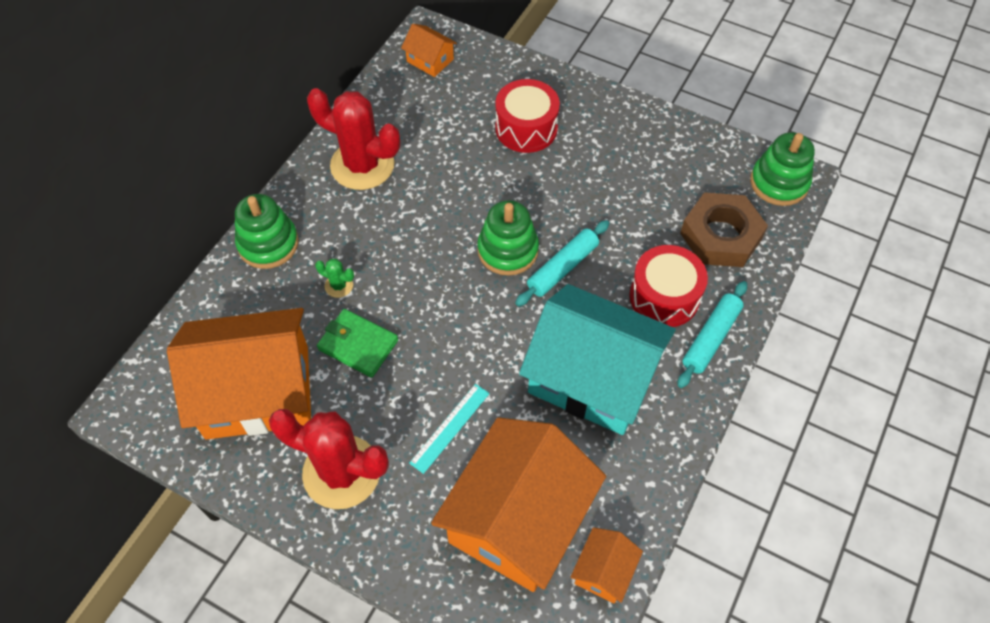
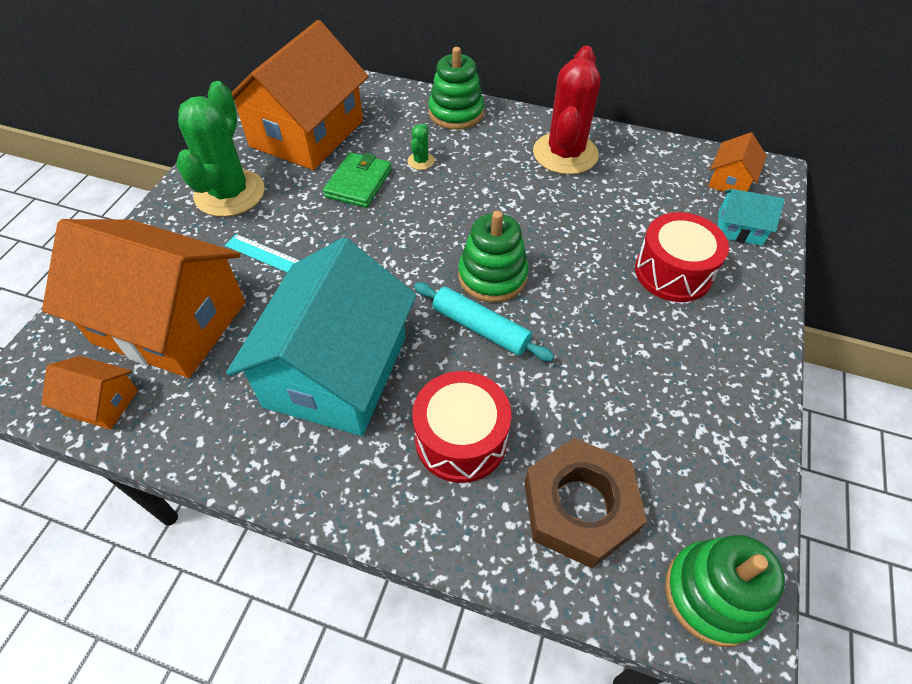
camera: 80 degrees right, 5 degrees down
orange house [167,308,311,440] -> orange house turned 45 degrees clockwise [232,20,369,170]
red cactus [269,409,389,509] -> green cactus [176,81,265,217]
turquoise rolling pin [678,281,747,388] -> none
none -> turquoise house [718,189,785,246]

